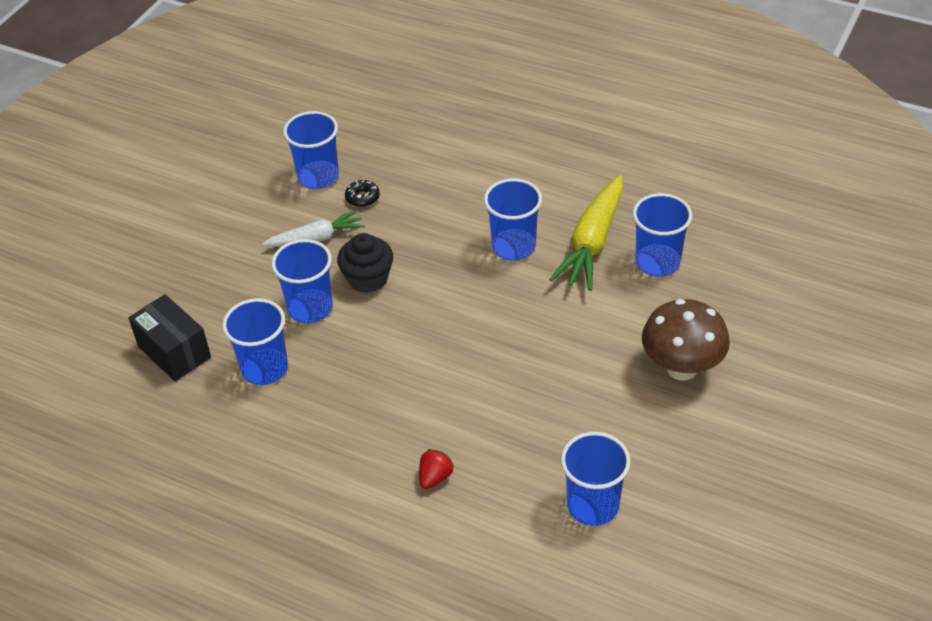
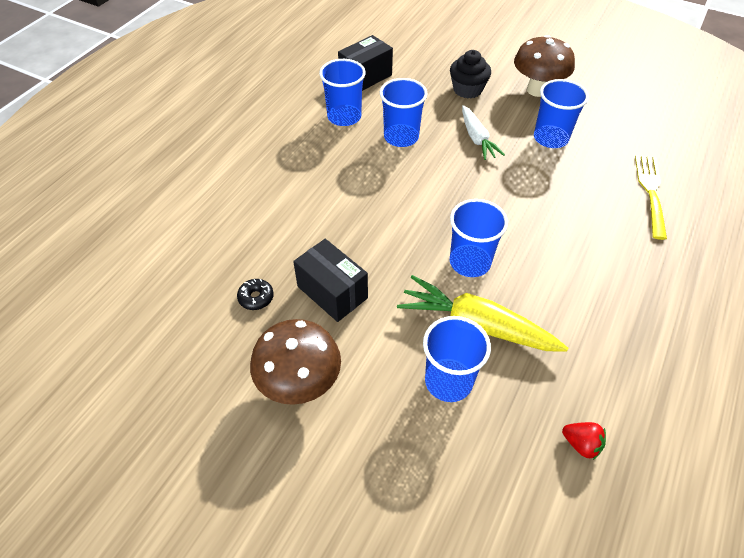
camera: 90 degrees right, 5 degrees up
black cupcake [337,233,393,293] -> black cupcake moved to [450,50,491,99]
black donut [345,180,380,207] -> black donut moved to [237,279,274,310]
red strawberry [419,449,454,489] -> red strawberry moved to [562,422,606,460]
blue cup [561,432,631,526] -> none
none -> black box [293,239,368,322]
none -> brown mushroom [514,35,575,97]
none -> yellow fork [635,155,667,240]

